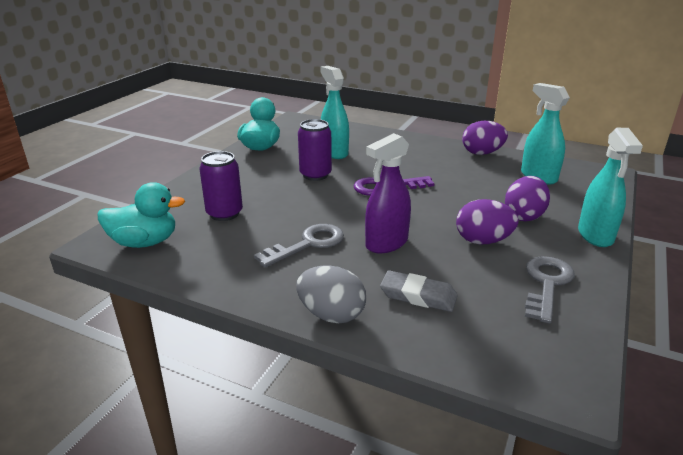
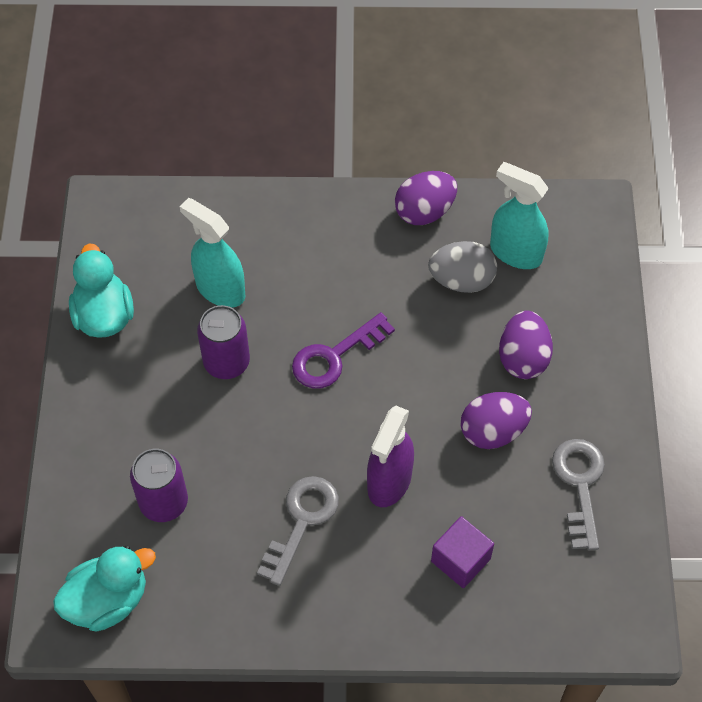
camera: 25 degrees left, 30 degrees up
grey egg [296,265,366,323] -> grey egg moved to [428,241,497,293]
grey eraser [380,270,458,312] -> purple cube [431,516,494,588]
turquoise spray bottle [578,128,643,247] -> none

